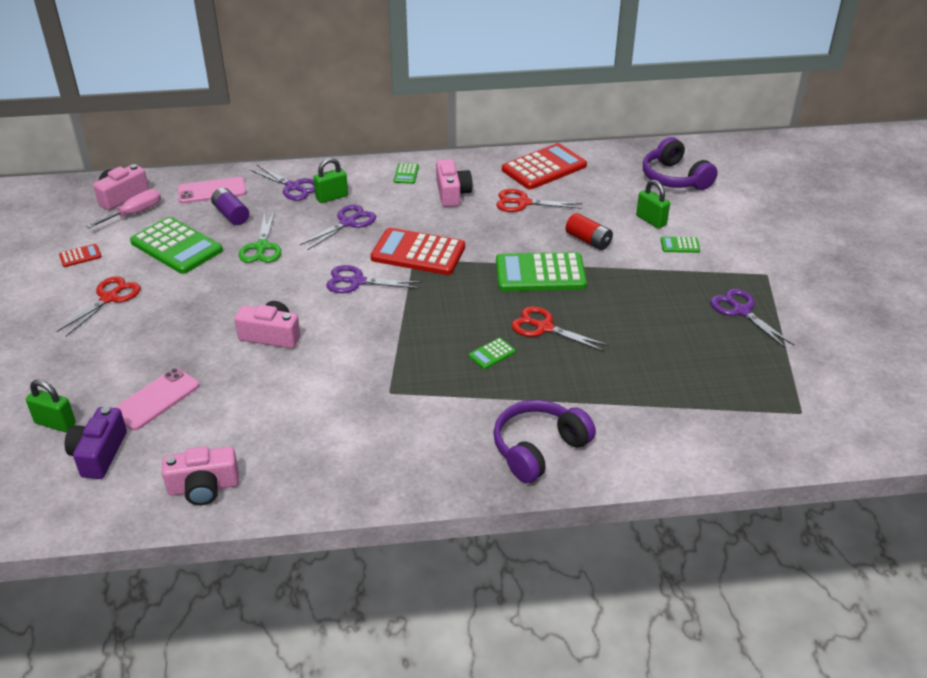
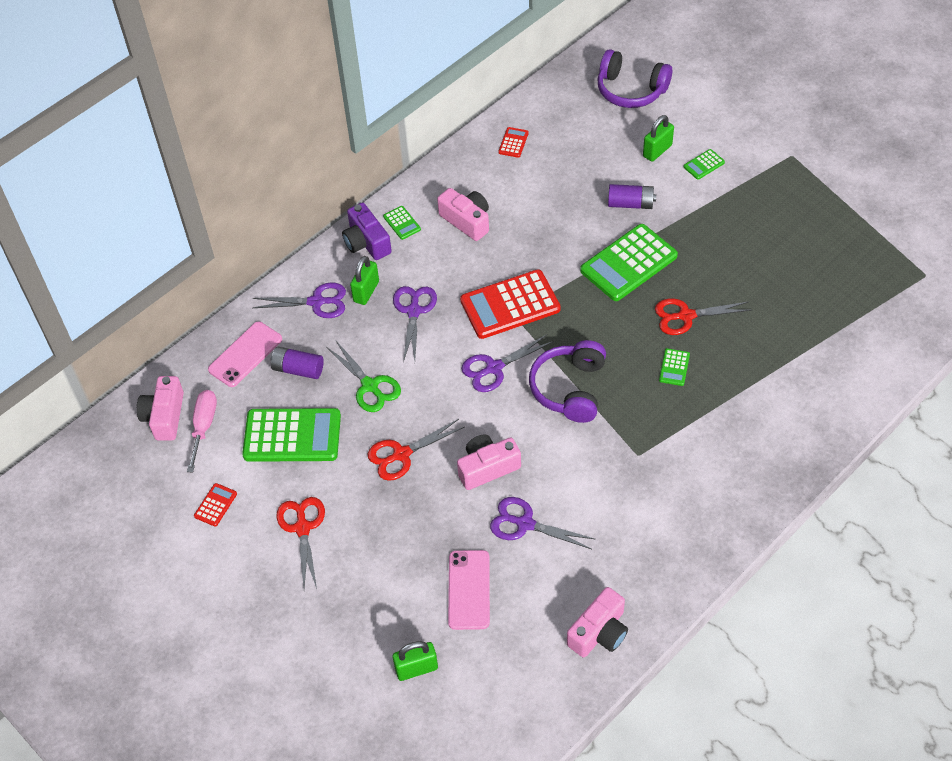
camera: 35 degrees left, 15 degrees up
purple camera [64,407,127,479] -> purple camera moved to [342,202,392,260]
purple headphones [493,400,596,483] -> purple headphones moved to [529,340,606,423]
red scissors [496,189,582,212] -> red scissors moved to [368,419,464,481]
red calculator [502,143,587,190] -> red calculator [498,127,529,158], size x0.44
red battery [566,213,613,250] -> purple battery [608,184,656,209]
green padlock [636,180,670,229] -> green padlock turned 60 degrees counterclockwise [643,115,674,162]
purple scissors [710,289,794,349] -> purple scissors moved to [490,497,595,549]

